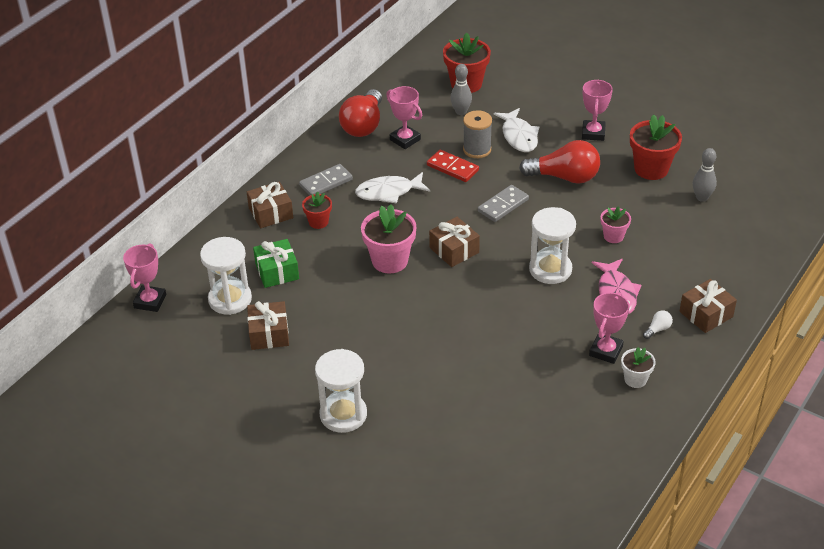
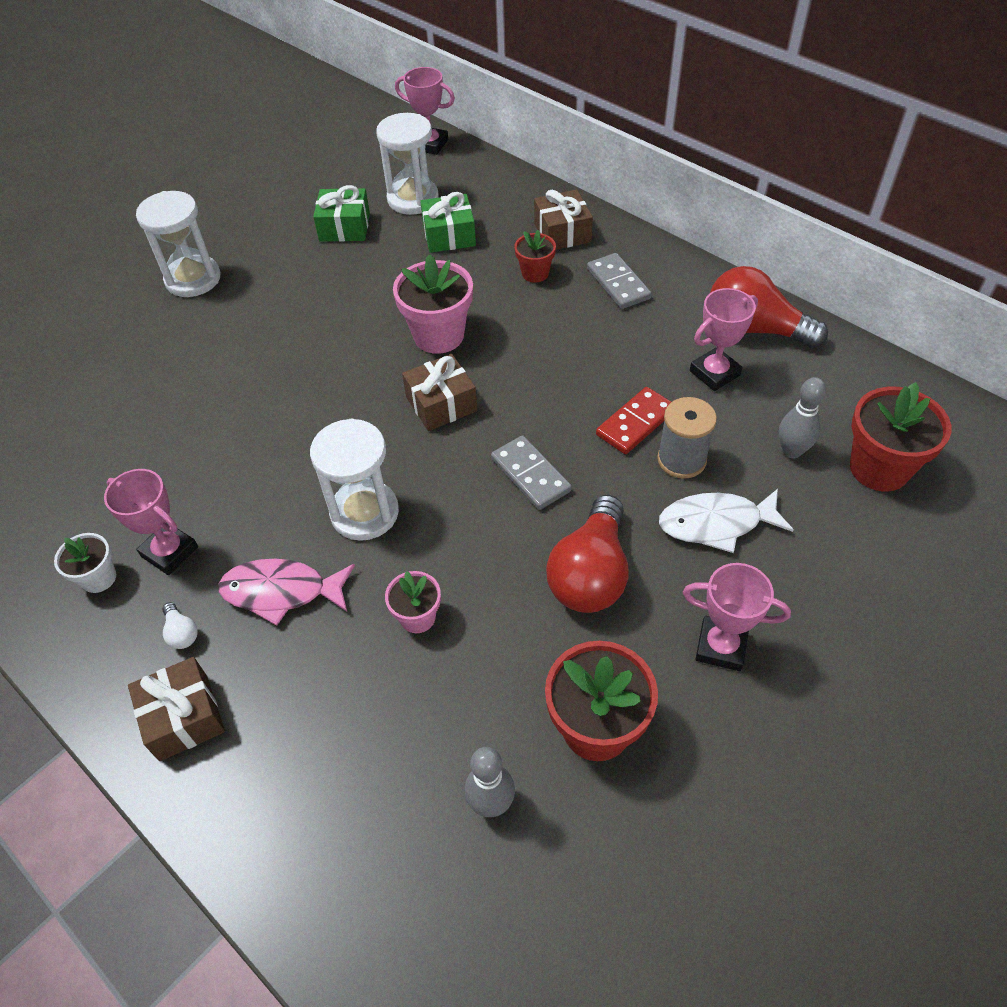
camera: 100 degrees right, 10 degrees up
brown gift [247,301,289,350] -> green gift [313,185,370,242]
white fish [355,172,430,204] -> none

